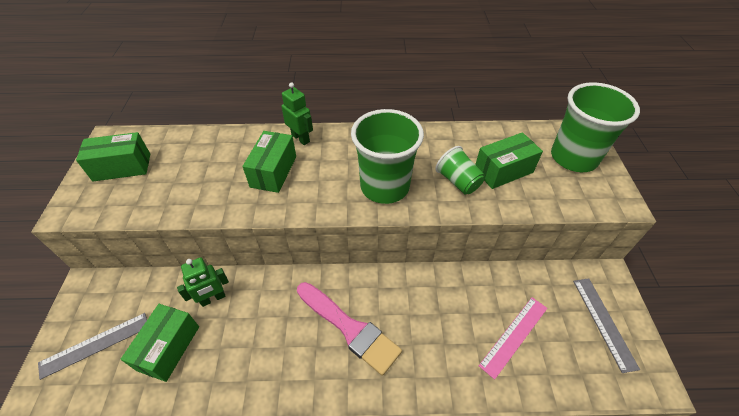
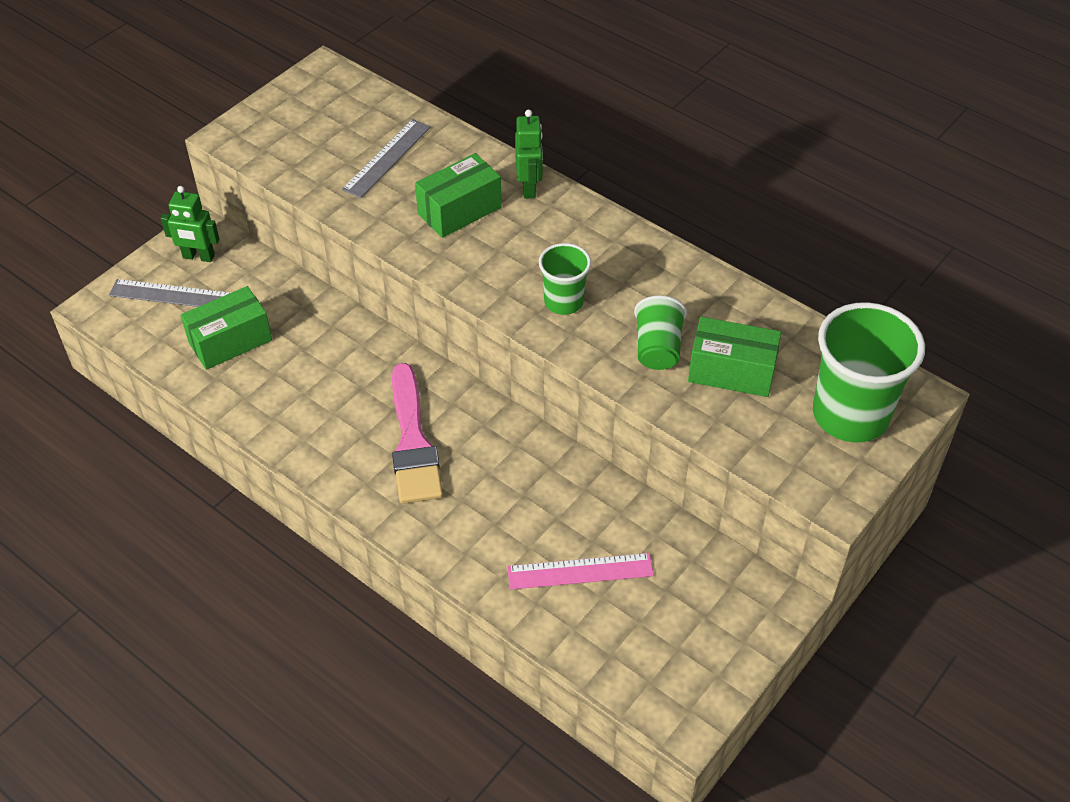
camera: 40 degrees right, 0 degrees up
green box [76,132,150,181] -> none
green robot [177,257,229,307] -> green robot moved to [161,186,219,262]
green cup [351,109,424,204] -> green cup [539,243,591,315], size x0.55
grey ruler [573,278,640,373] -> grey ruler moved to [342,119,431,198]

